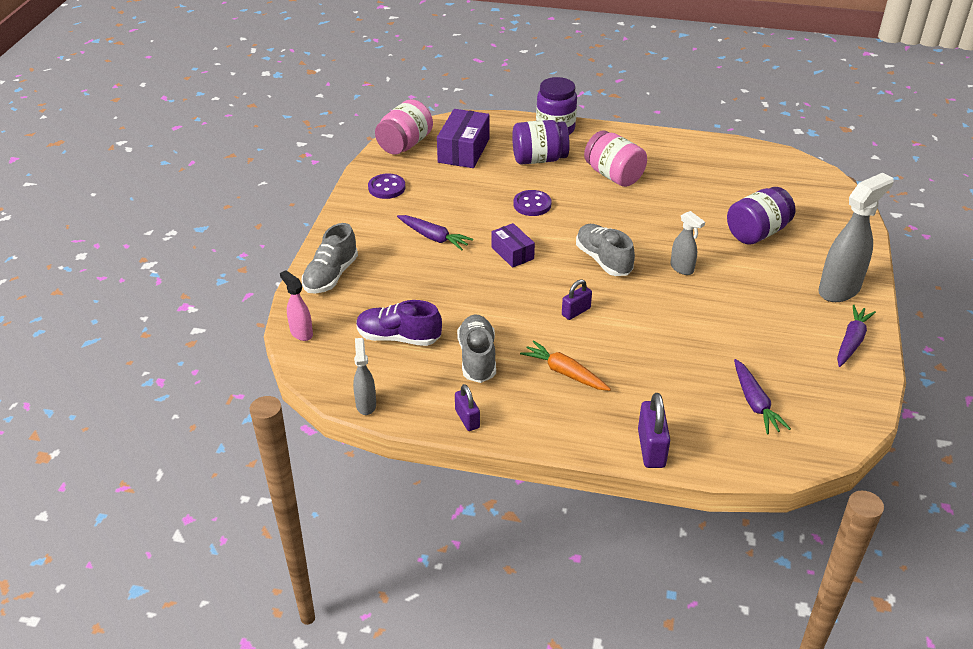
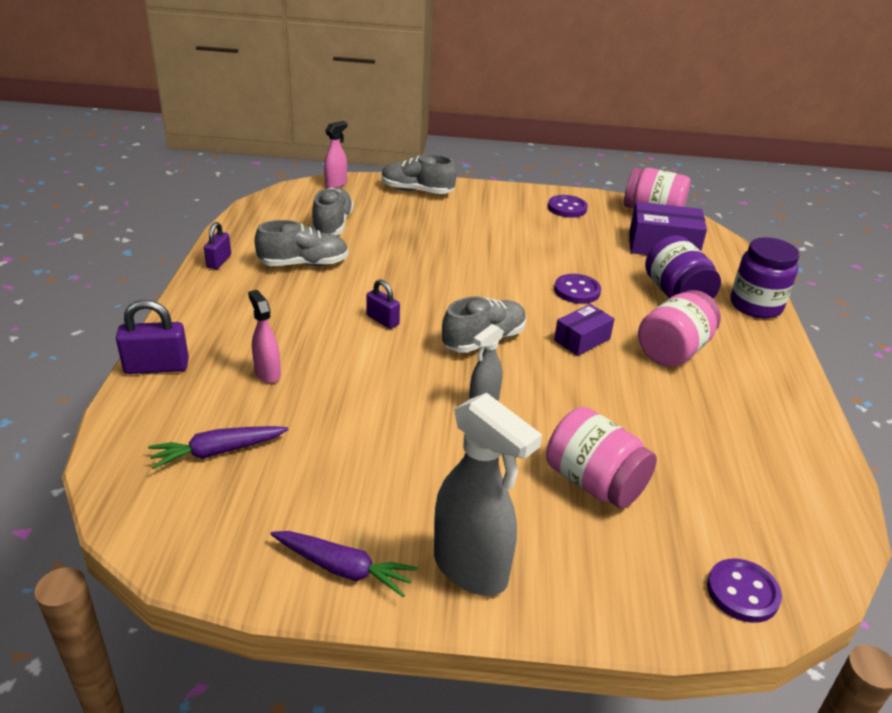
camera: 80 degrees right, 5 degrees down
grey spray bottle [353,338,376,415] -> none
purple shoe [356,300,442,346] -> grey shoe [311,188,354,235]
purple carrot [397,215,473,251] -> none
purple padlock [455,384,480,431] -> purple padlock turned 45 degrees counterclockwise [204,222,231,269]
purple box [492,223,535,268] -> purple box moved to [554,304,614,356]
orange carrot [520,340,611,391] -> none
purple jar [727,187,795,245] -> pink jar [546,407,657,508]
none -> pink spray bottle [248,290,281,383]
none -> purple button [707,559,782,623]

